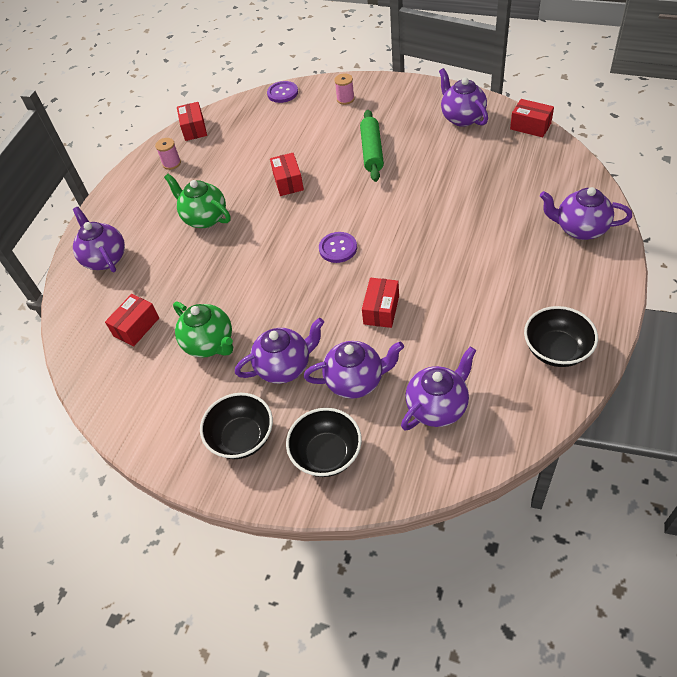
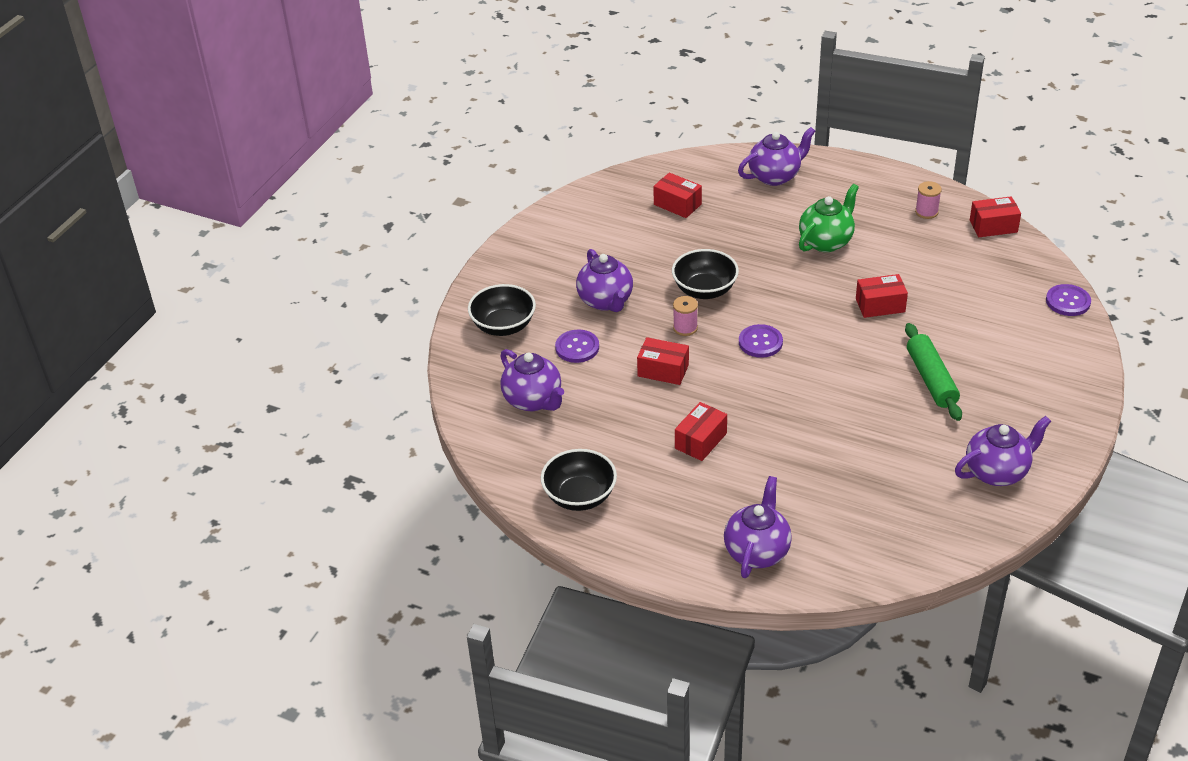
camera: 90 degrees right, 10 degrees down
green teapot [173,302,233,358] -> none
black bowl [200,393,273,459] -> black bowl moved to [672,249,739,299]
purple teapot [304,341,404,399] -> purple button [555,329,599,363]
pink spool [334,73,355,105] -> pink spool moved to [673,296,698,336]
green rolling pin [360,110,384,182] -> green rolling pin turned 75 degrees clockwise [905,323,962,421]
red box [510,99,554,137] -> red box moved to [675,402,727,461]

